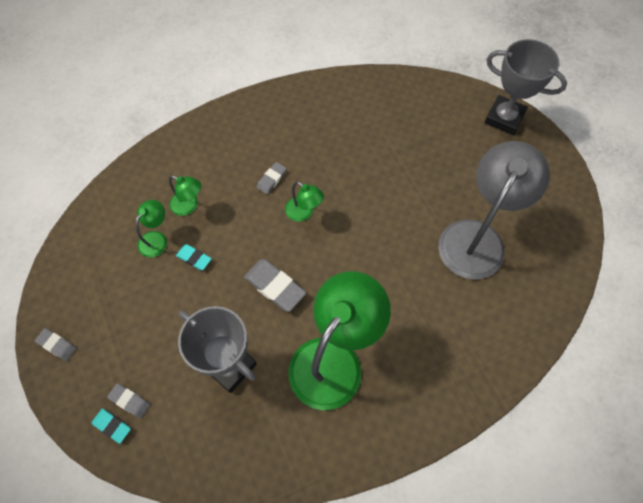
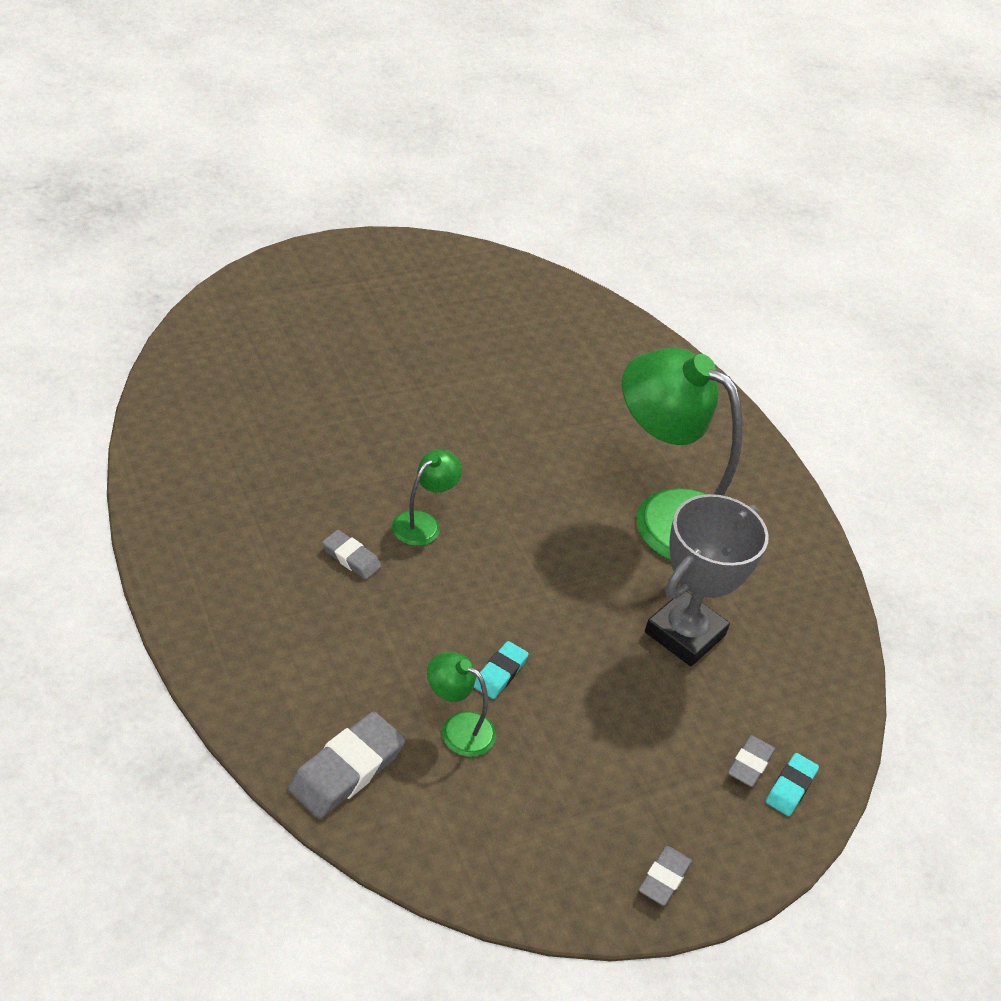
camera: 95 degrees left, 20 degrees down
green lamp [169,175,201,216] -> none
grey eraser [244,259,306,312] -> grey eraser moved to [288,712,406,819]
grey lamp [438,141,550,280] -> none
grey trophy [485,39,567,135] -> none

